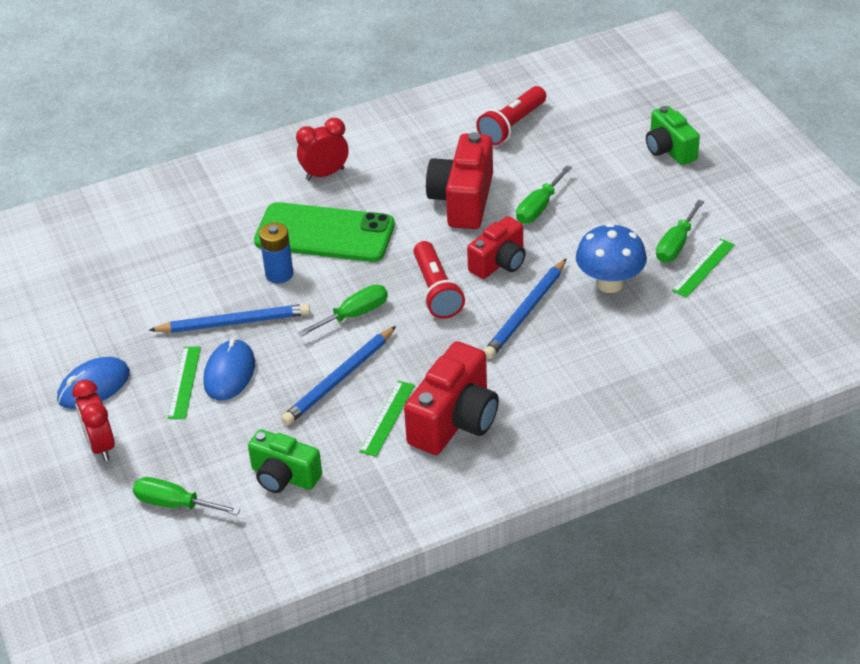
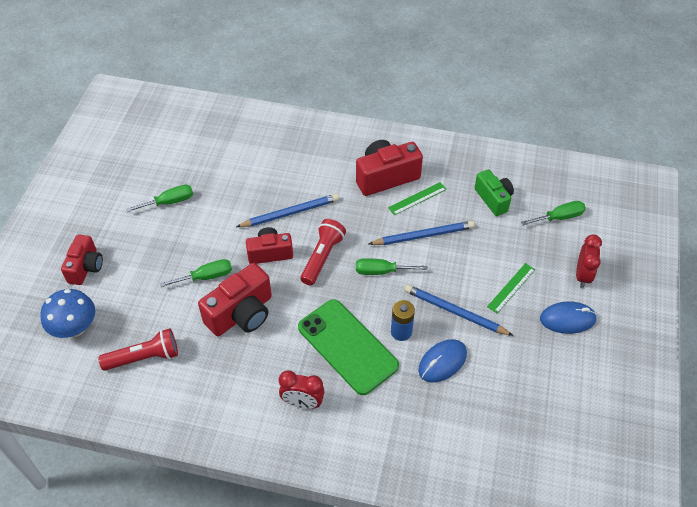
camera: 145 degrees left, 10 degrees up
green screwdriver [133,477,240,515] -> green screwdriver turned 75 degrees counterclockwise [521,201,586,226]
blue mouse [203,338,255,401] -> blue mouse moved to [418,339,467,382]
blue mushroom [576,223,647,293] -> blue mushroom moved to [40,289,95,338]
green camera [646,106,700,165] -> red camera [61,234,103,285]
green ruler [672,238,735,298] -> none

